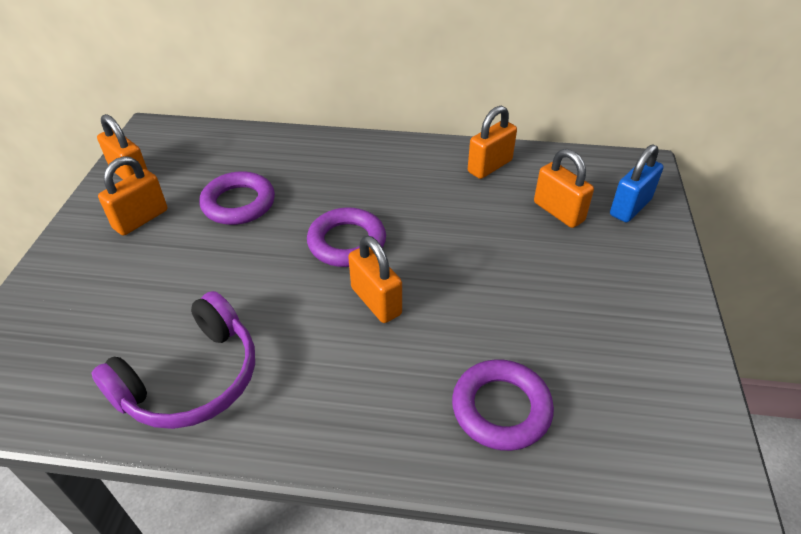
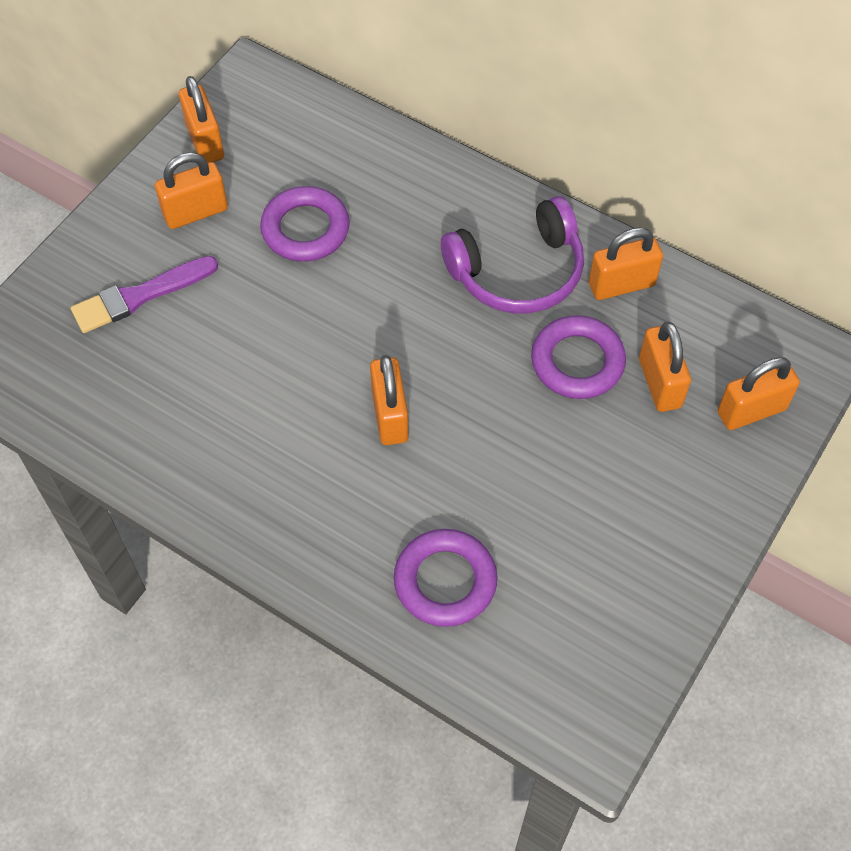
camera: 25 degrees right, 15 degrees up
purple headphones [91,291,255,429] -> purple headphones moved to [441,196,584,314]
purple ring [307,207,386,267] -> purple ring moved to [531,315,626,399]
blue padlock [610,144,663,222] -> orange padlock [718,357,800,430]
none -> purple brush [71,256,218,333]

